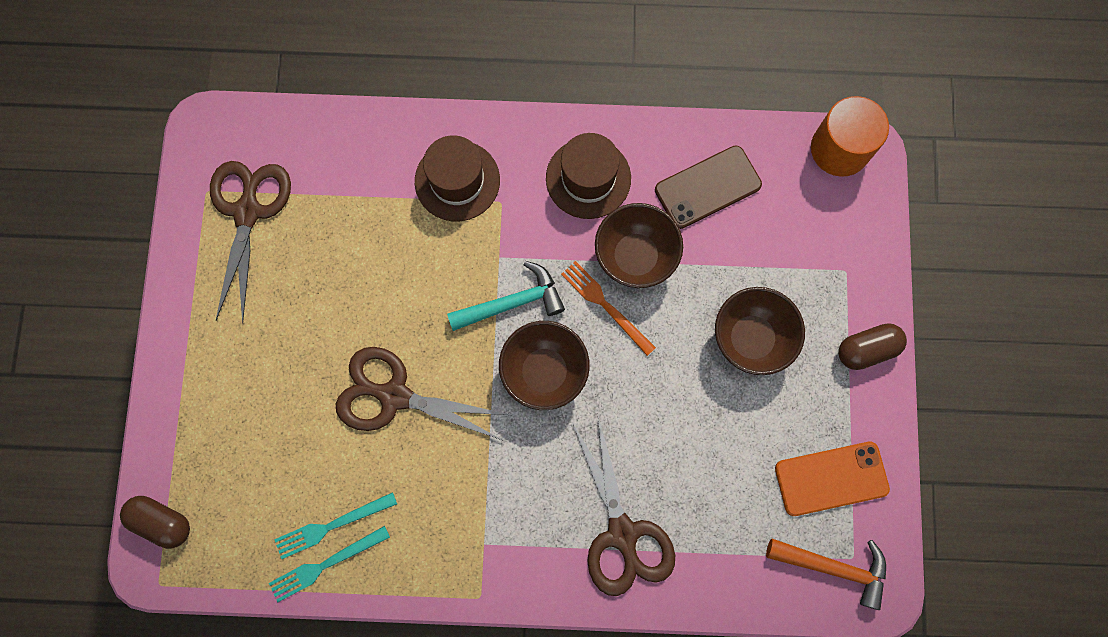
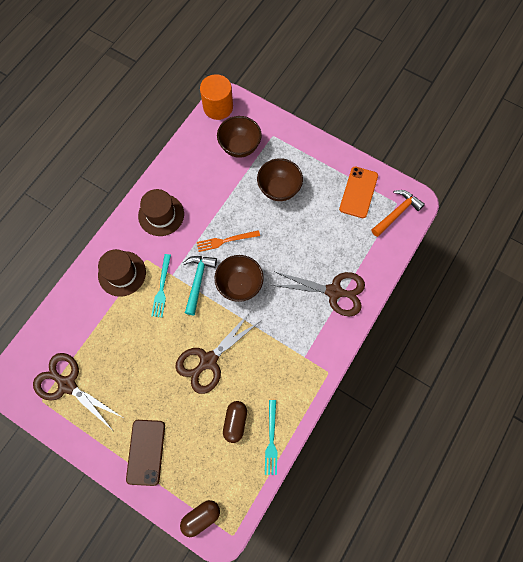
camera: 60 degrees left, 5 degrees down
turquoise fork [274,492,397,559] -> turquoise fork moved to [151,254,171,318]
brown bowl [595,203,683,288] -> brown bowl moved to [217,116,262,158]
brown phone [655,145,762,229] -> brown phone moved to [126,420,165,486]
brown capsule [839,323,907,370] -> brown capsule moved to [223,401,247,443]

